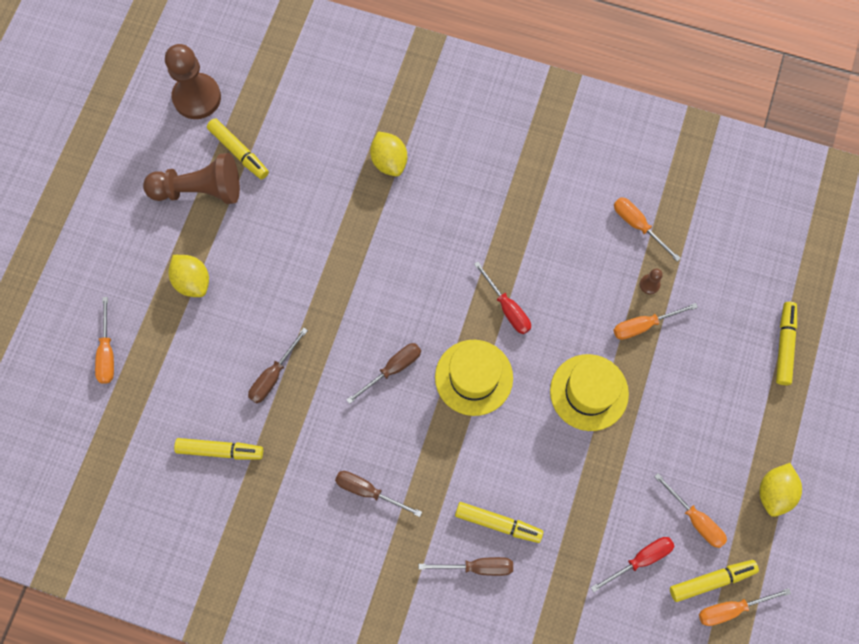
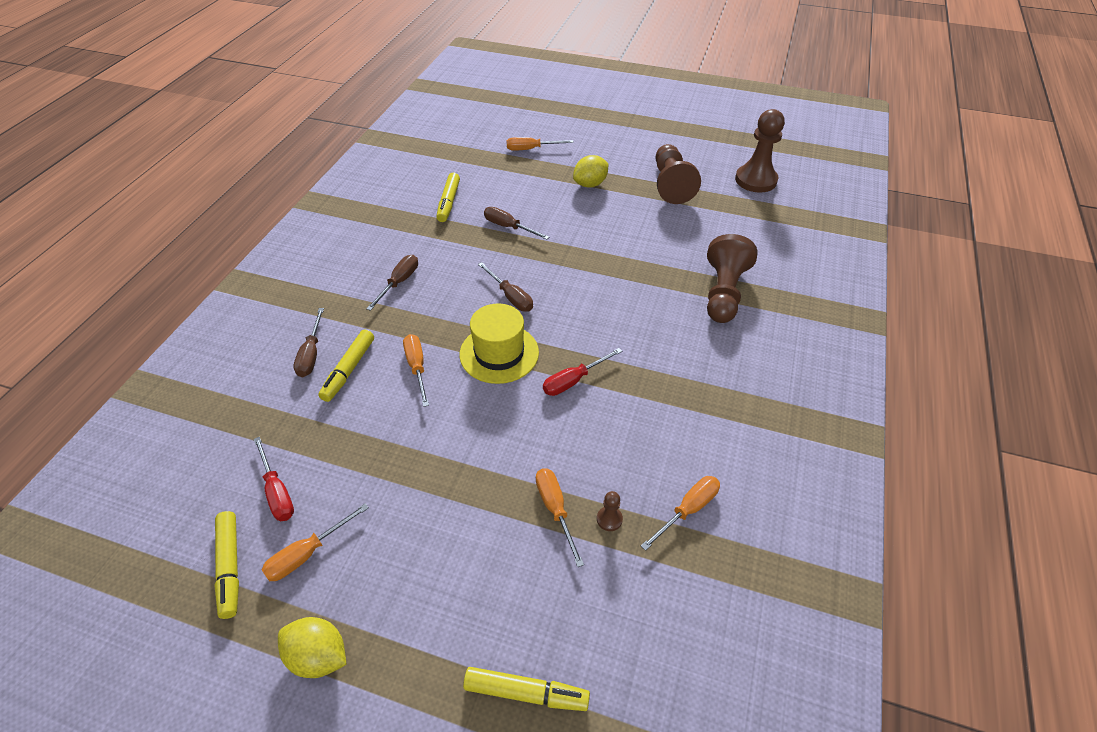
camera: 90 degrees right, 25 degrees down
yellow marker [207,118,269,179] -> none
yellow lemon [370,131,407,176] -> brown pawn [707,234,758,323]
yellow hat [550,354,629,431] -> none
orange screwdriver [699,588,791,626] -> orange screwdriver moved to [403,334,429,407]

